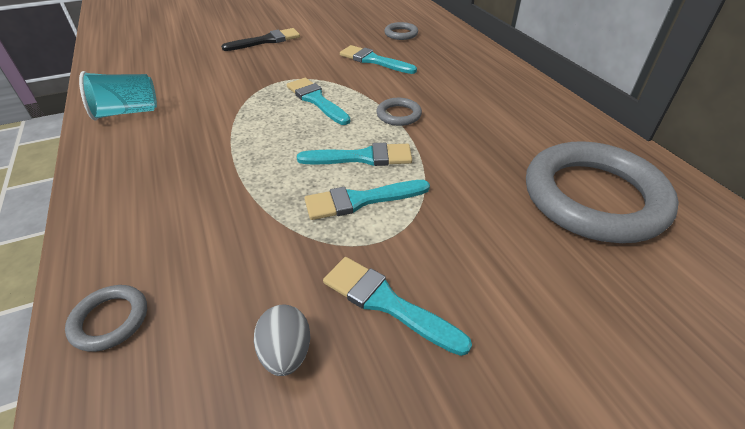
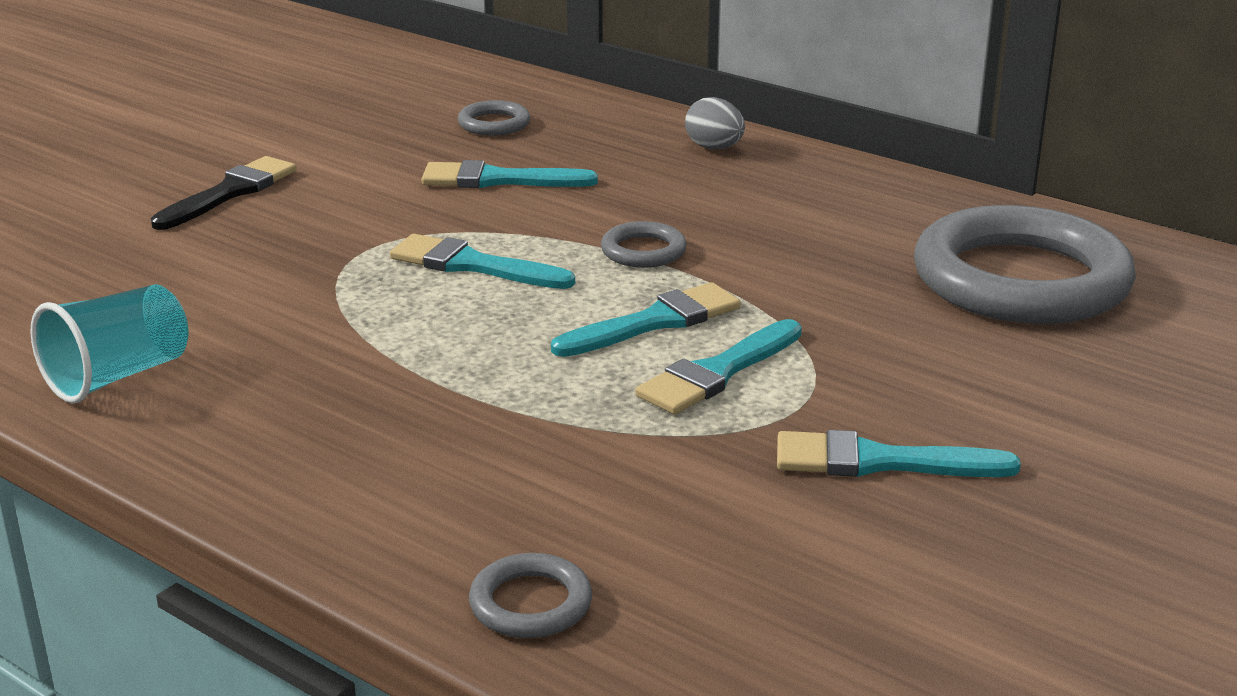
camera: 30 degrees left, 15 degrees down
grey egg [254,304,310,376] -> grey egg moved to [685,97,745,149]

